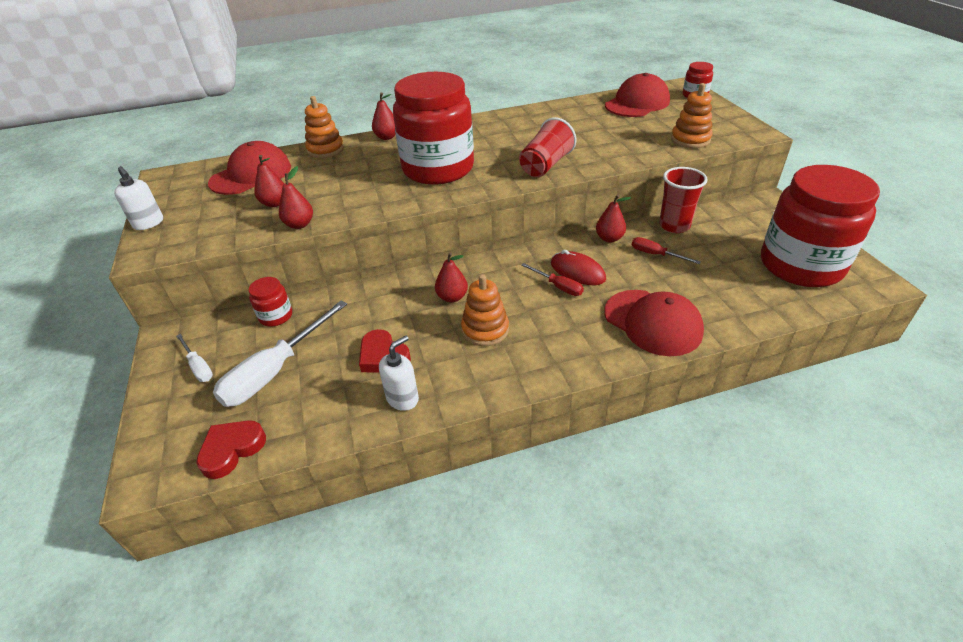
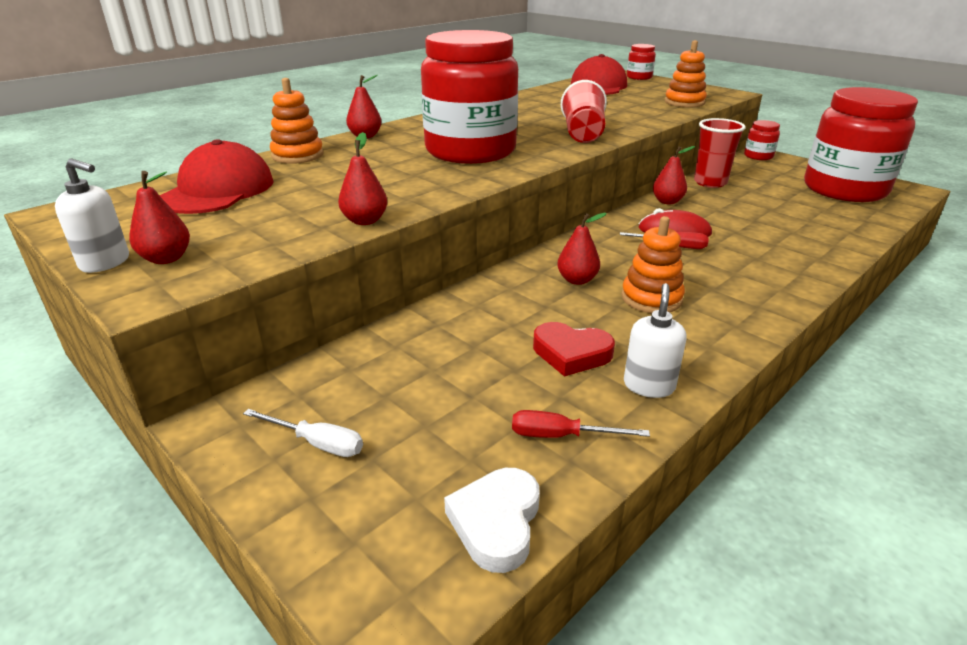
camera: 30 degrees left, 10 degrees down
red heart [196,420,266,479] -> white heart [444,468,540,573]
white screwdriver [213,301,347,407] -> none
red jar [248,277,292,327] -> red jar moved to [744,120,780,160]
red pear [254,155,284,207] -> red pear moved to [129,171,190,264]
red cap [604,290,704,356] -> none
red screwdriver [632,237,701,264] -> red screwdriver moved to [512,410,650,438]

